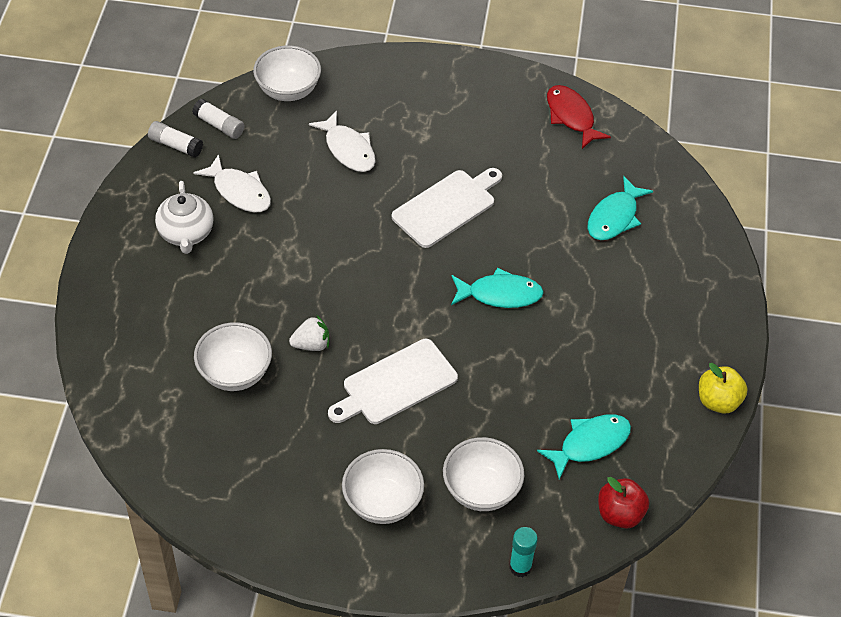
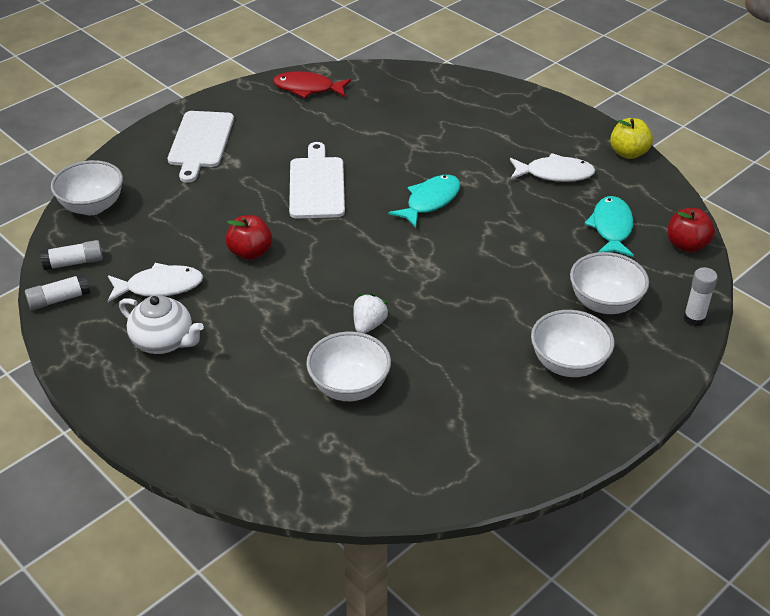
camera: 50 degrees left, 10 degrees down
white fish [309,110,376,172] -> white fish moved to [510,153,595,182]
white cutting board [328,339,458,424] -> white cutting board moved to [168,111,234,183]
turquoise glue stick [509,527,538,577] -> white glue stick [684,267,718,327]
turquoise fish [588,176,653,240] -> none
none -> red apple [225,215,272,260]

